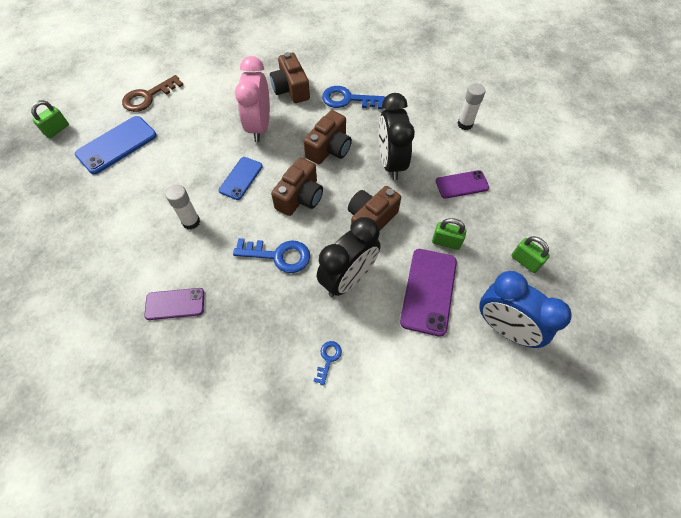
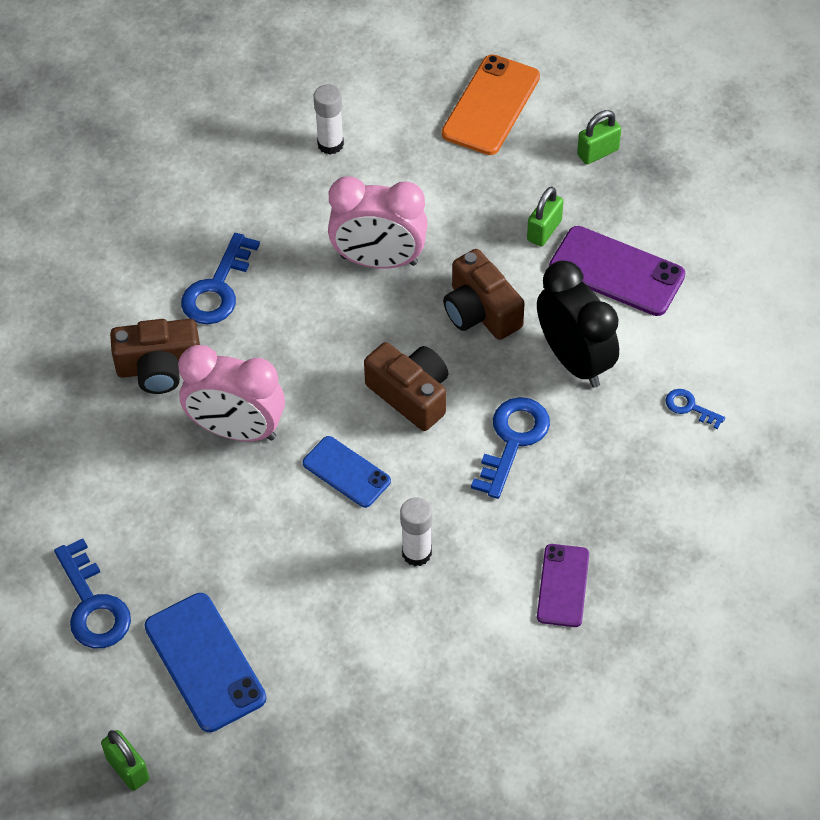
camera: 75 degrees left, 5 degrees down
brown key [122,75,183,112] -> blue key [54,538,131,648]
brown camera [303,110,352,164] -> none
black clock [379,93,415,180] -> pink clock [328,176,428,269]
purple phone [436,170,489,199] -> none
blue clock [479,271,572,348] -> none
none -> orange phone [442,54,540,155]

